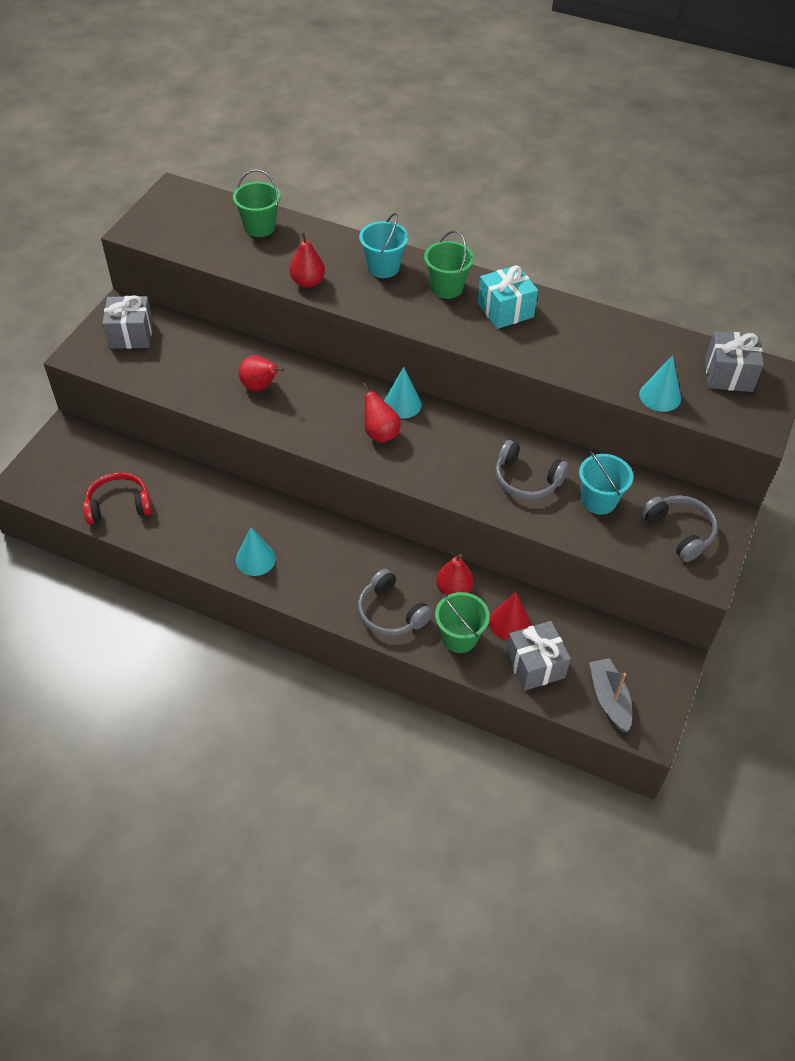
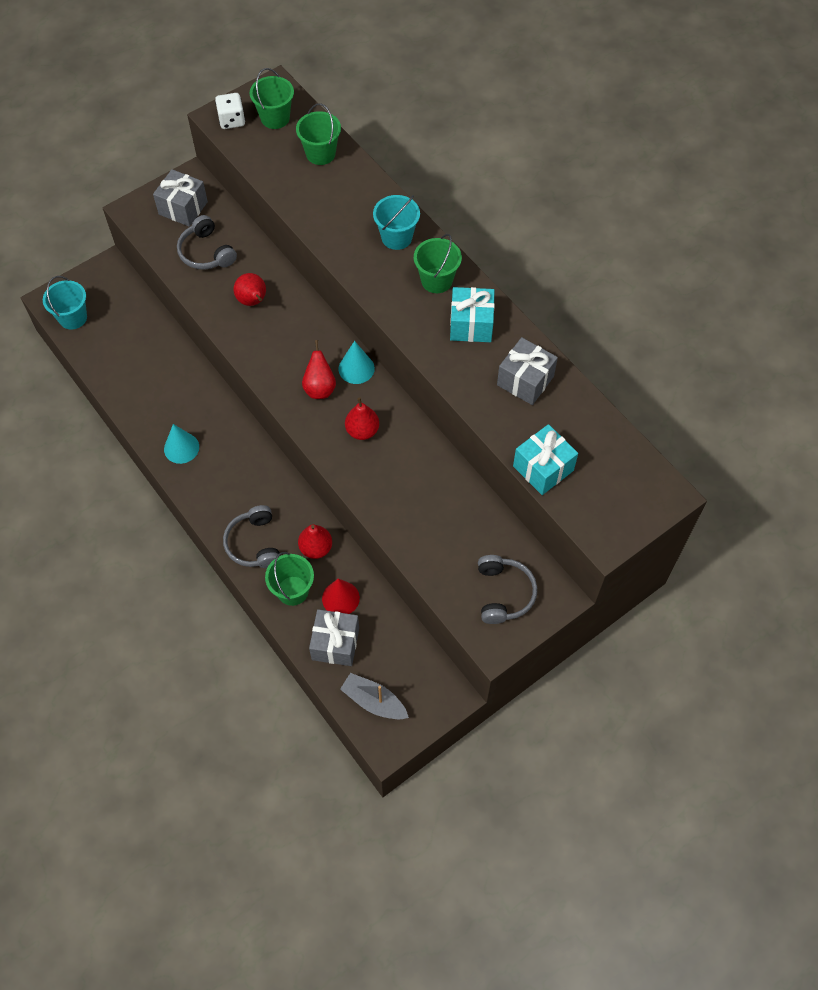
camera: 30 degrees right, 10 degrees up
red headphones [83,472,152,524] -> none
red pear [289,232,325,288] -> red pear moved to [345,397,379,440]
grey headphones [495,440,569,499] -> grey headphones moved to [177,215,237,270]
turquoise bucket [579,451,633,515] -> turquoise bucket moved to [43,276,87,329]
grey boat [589,658,632,732] -> grey boat turned 75 degrees counterclockwise [340,673,409,719]
turquoise cone [639,355,681,412] -> turquoise gift [513,424,578,495]
grey gift [705,331,764,392] -> grey gift moved to [497,337,558,405]
none -> white dice [215,93,245,129]
none -> green bucket [250,68,294,129]

